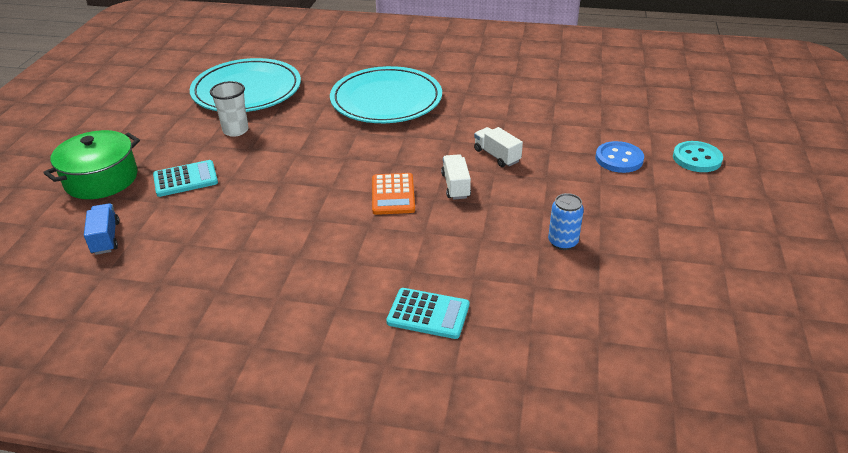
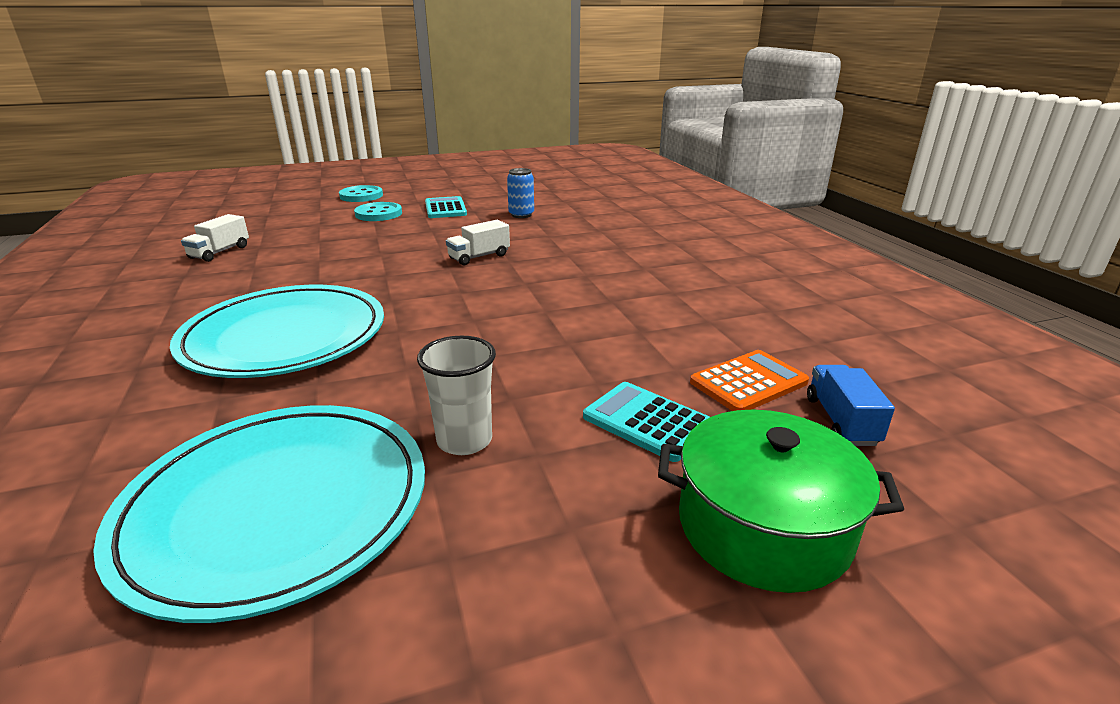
camera: 120 degrees left, 10 degrees down
blue truck [84,203,120,255] -> blue truck turned 135 degrees clockwise [807,365,895,446]
orange calculator [372,173,415,215] -> orange calculator moved to [690,350,809,411]
turquoise calculator [386,288,469,339] -> turquoise calculator moved to [425,196,467,218]
white truck [474,127,523,167] -> white truck moved to [181,214,249,262]
blue button [595,141,644,173] -> turquoise button [354,202,402,221]

